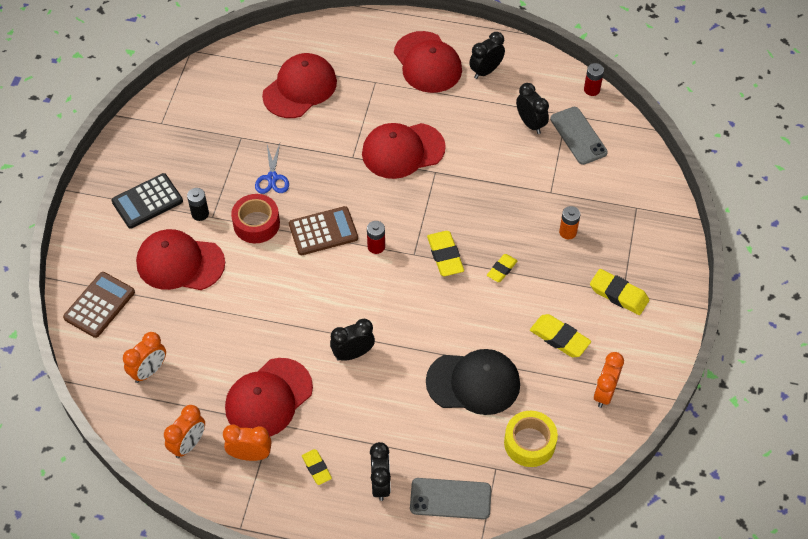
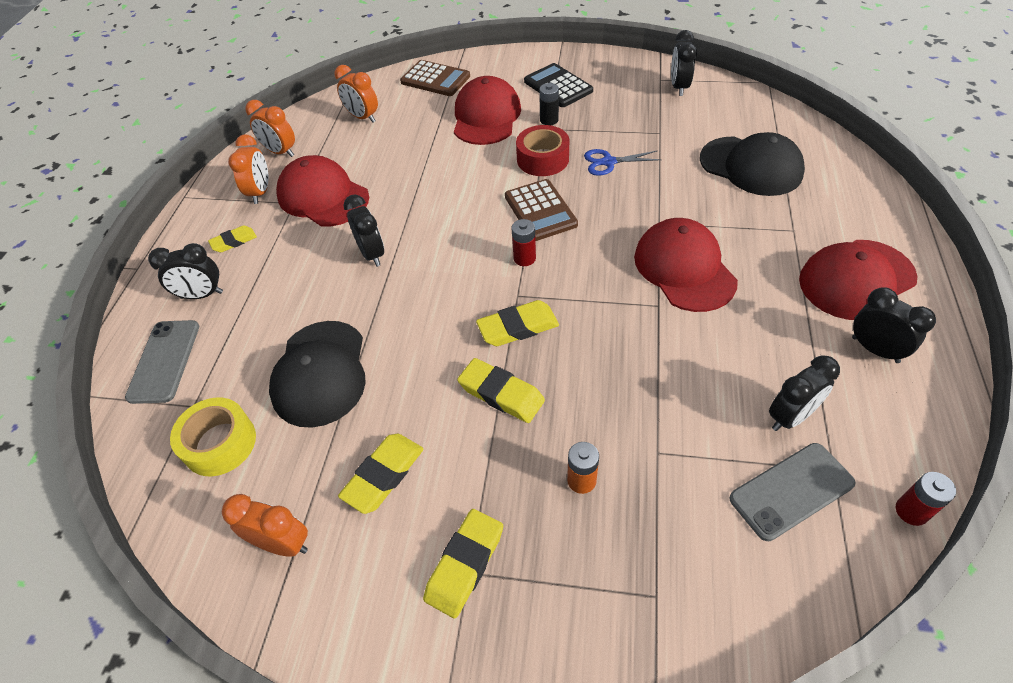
camera: 90 degrees right, 5 degrees down
red cap [262,53,337,118] -> black cap [700,132,805,196]
yellow eraser [487,254,517,282] -> yellow eraser [457,358,545,423], size x1.57
none -> black clock [671,30,697,96]

